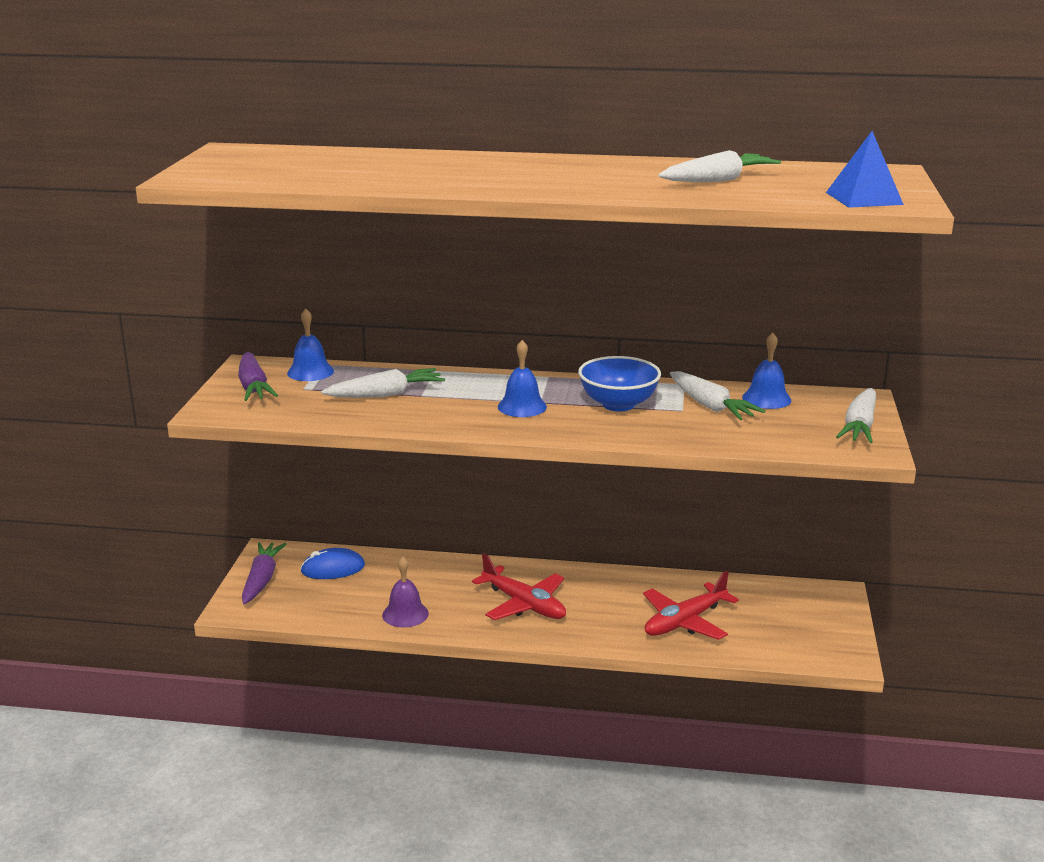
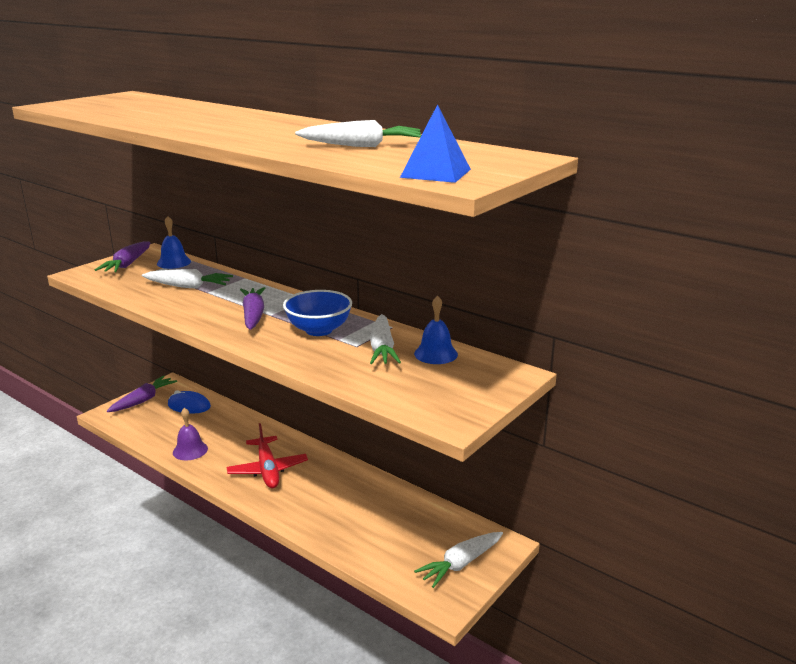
camera: 30 degrees right, 0 degrees up
blue bell [498,340,547,417] -> purple carrot [240,287,265,330]
red plane [643,571,739,640] -> none
white carrot [836,388,876,443] -> white carrot moved to [414,532,503,588]

